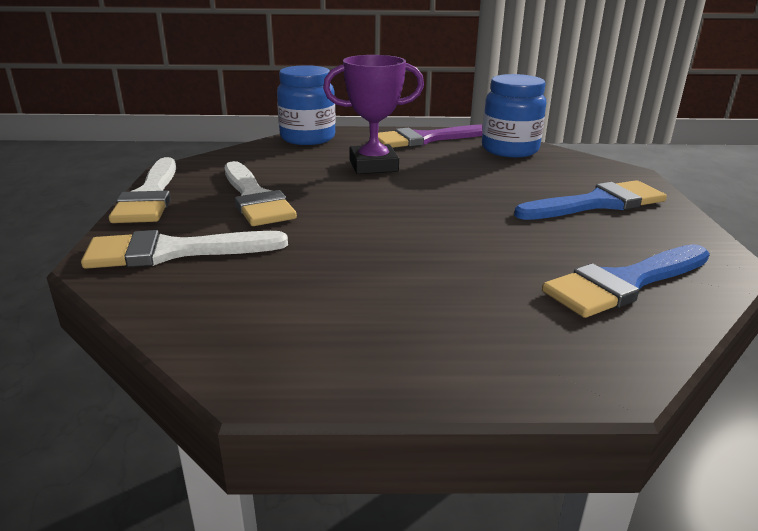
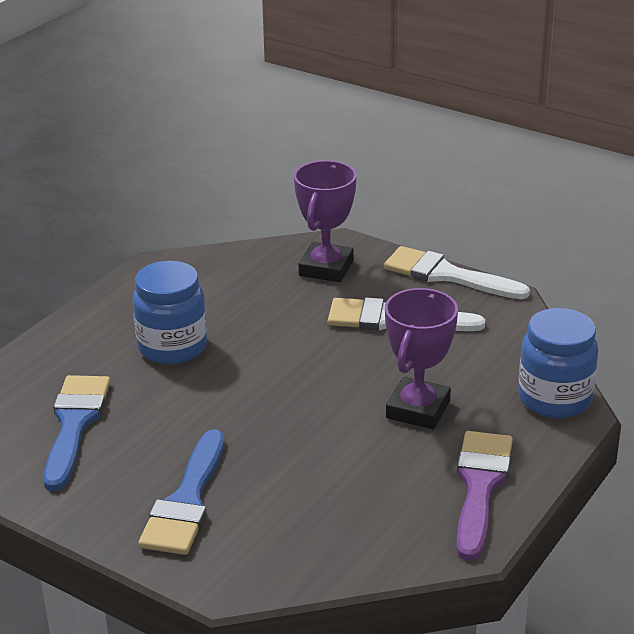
camera: 125 degrees right, 5 degrees up
white brush [81,230,288,269] -> purple trophy [294,160,356,282]
blue jar [482,74,546,157] -> blue jar moved to [133,261,207,364]

